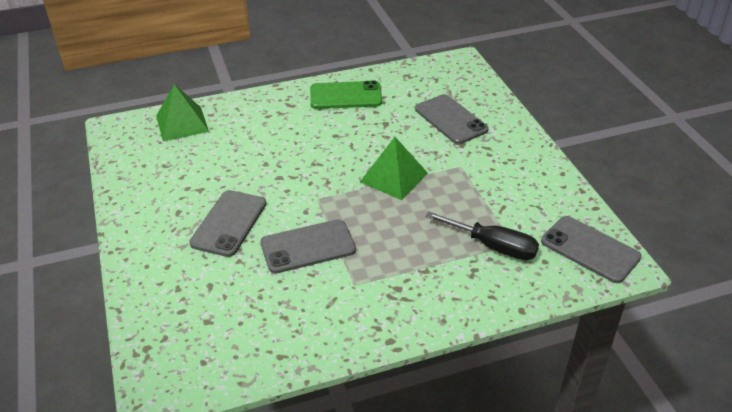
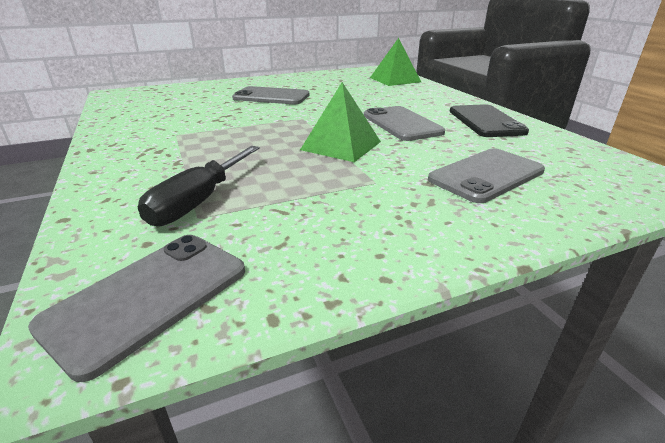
camera: 85 degrees right, 10 degrees down
grey phone [260,219,356,273] -> grey phone moved to [364,106,445,141]
green phone [310,81,382,109] -> black phone [450,104,529,137]

